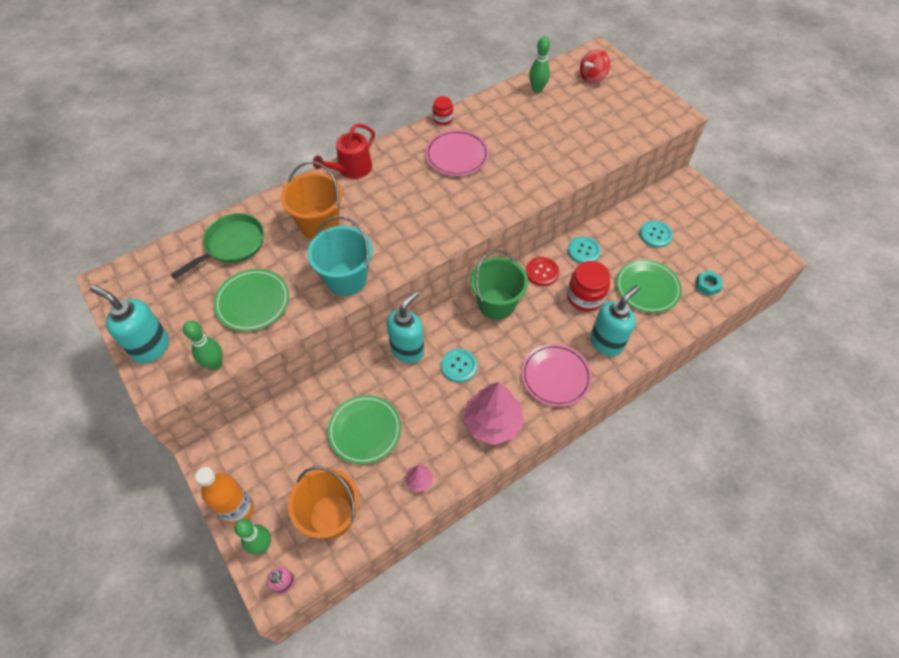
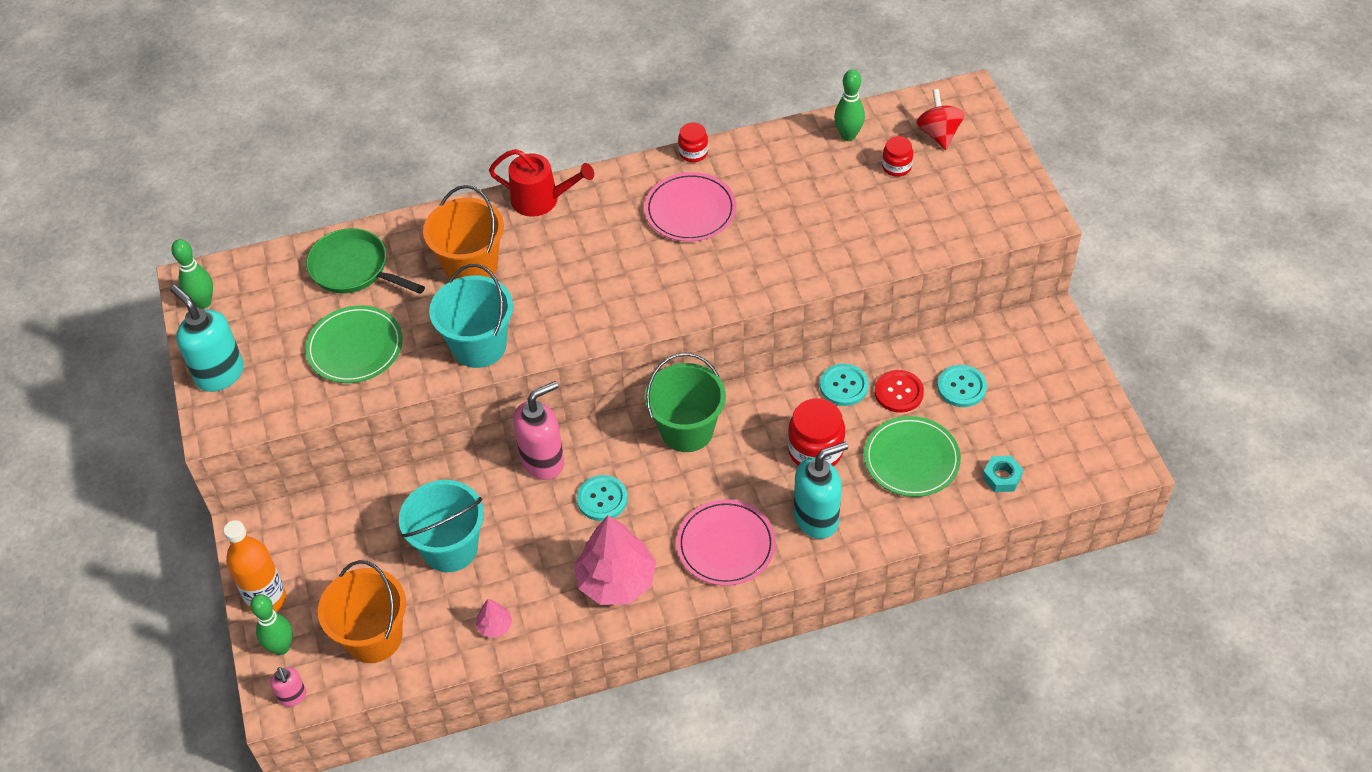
camera: 20 degrees right, 5 degrees down
green pan [171,213,264,279] -> green pan turned 120 degrees counterclockwise [306,228,425,294]
green bowling pin [183,321,223,370] -> green bowling pin moved to [171,239,213,309]
red watering can [313,124,375,179] -> red watering can turned 135 degrees counterclockwise [489,149,594,217]
green plate [327,395,401,464] -> turquoise bucket [399,480,484,572]
turquoise soap dispenser [387,291,424,363] -> pink soap dispenser [513,381,564,480]
red button [526,257,559,286] -> red button moved to [875,370,924,413]
red spinning top [580,49,610,84] -> red spinning top turned 105 degrees clockwise [916,89,965,150]
none -> red jar [882,136,913,177]

